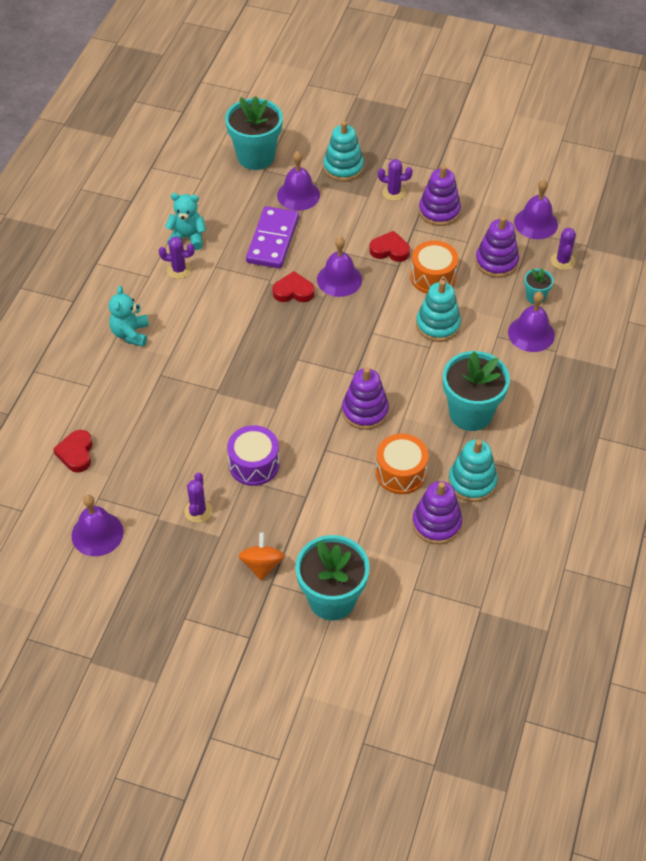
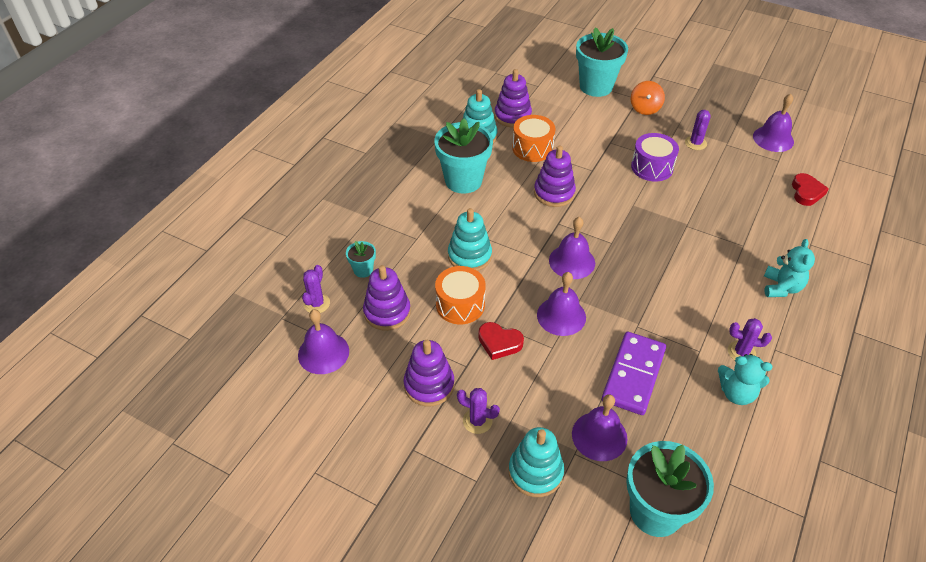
camera: 170 degrees left, 5 degrees down
red heart [272,271,315,302] -> none
purple bell [508,291,555,352] -> purple bell moved to [549,217,595,279]

